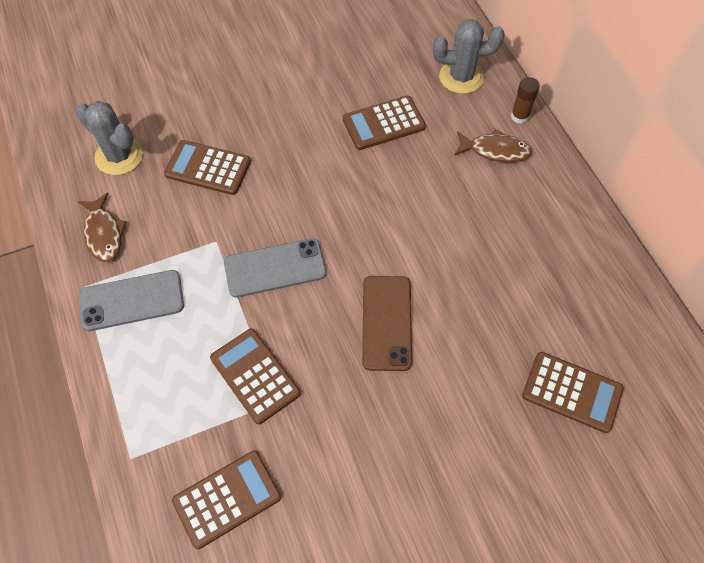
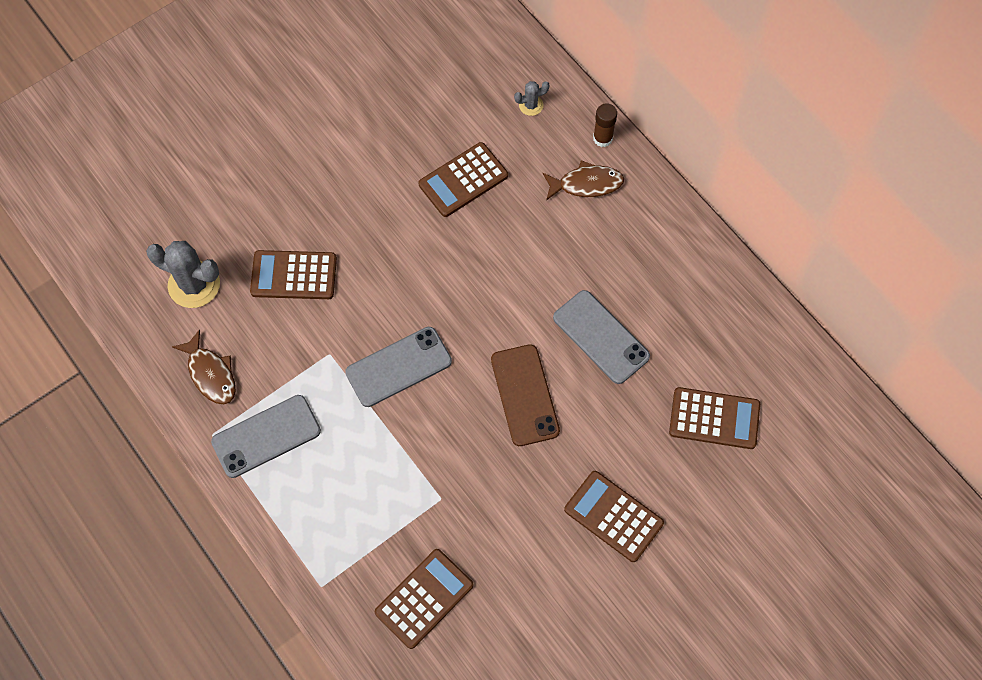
camera: 15 degrees left, 5 degrees up
brown calculator [210,328,301,424] -> brown calculator moved to [564,471,664,562]
grey cactus [433,19,505,94] -> grey cactus [514,81,550,116], size x0.50
none -> grey phone [553,290,650,384]

